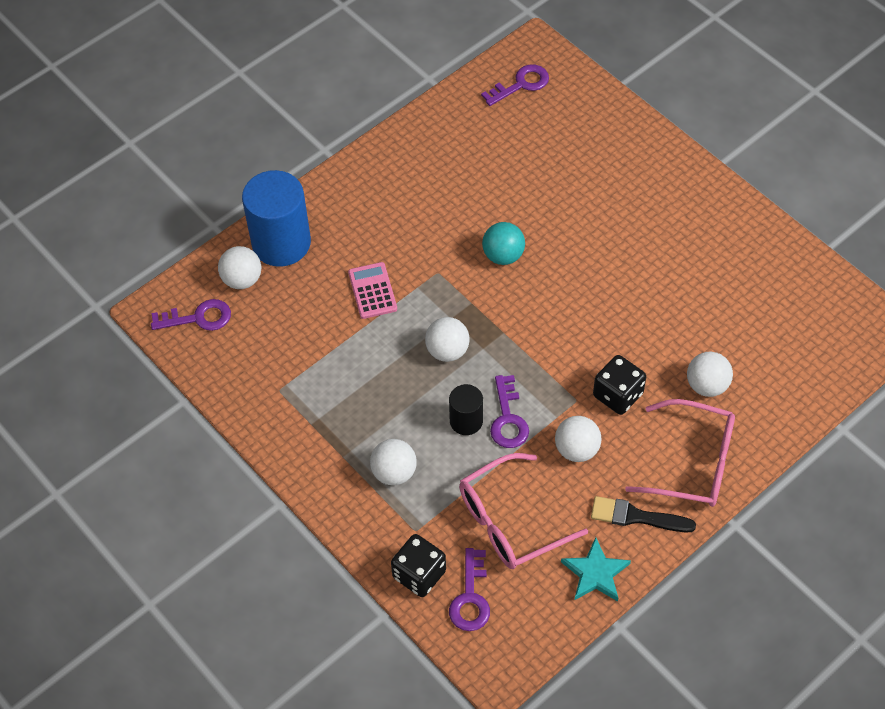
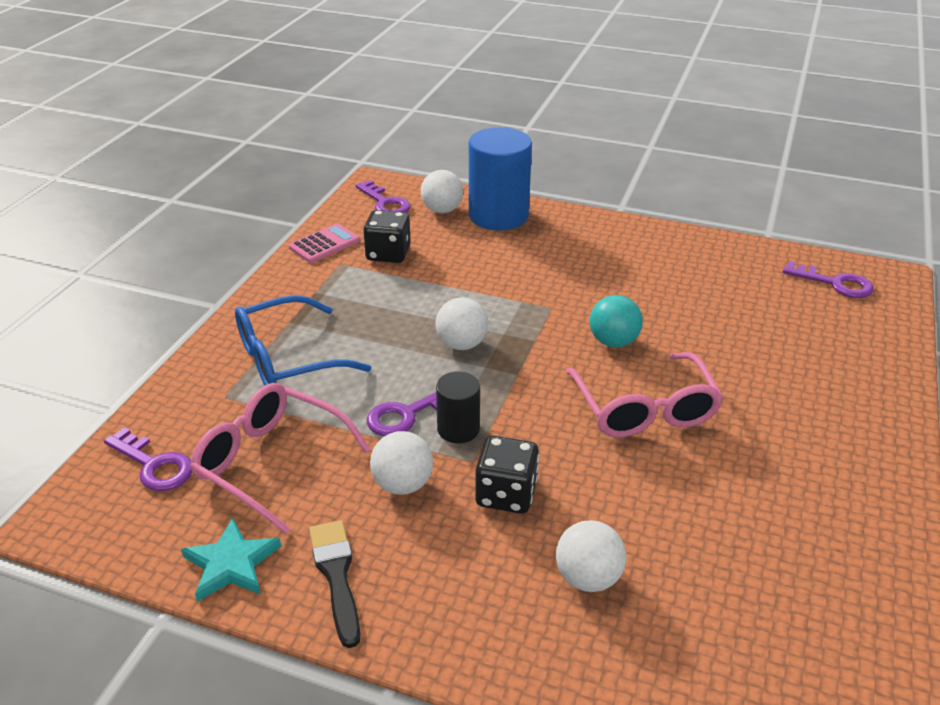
camera: 60 degrees right, 20 degrees down
pink calculator [348,262,397,319] -> pink calculator moved to [289,223,360,263]
white ball [370,439,417,486] -> blue glasses [235,295,371,386]
black dice [391,534,446,597] -> black dice moved to [363,210,411,263]
black cylinder [449,384,483,435] -> black cylinder moved to [436,371,480,443]
purple key [449,548,490,631] -> purple key turned 120 degrees counterclockwise [104,427,192,491]
pink glasses [625,399,735,507] -> pink glasses moved to [566,352,723,438]

